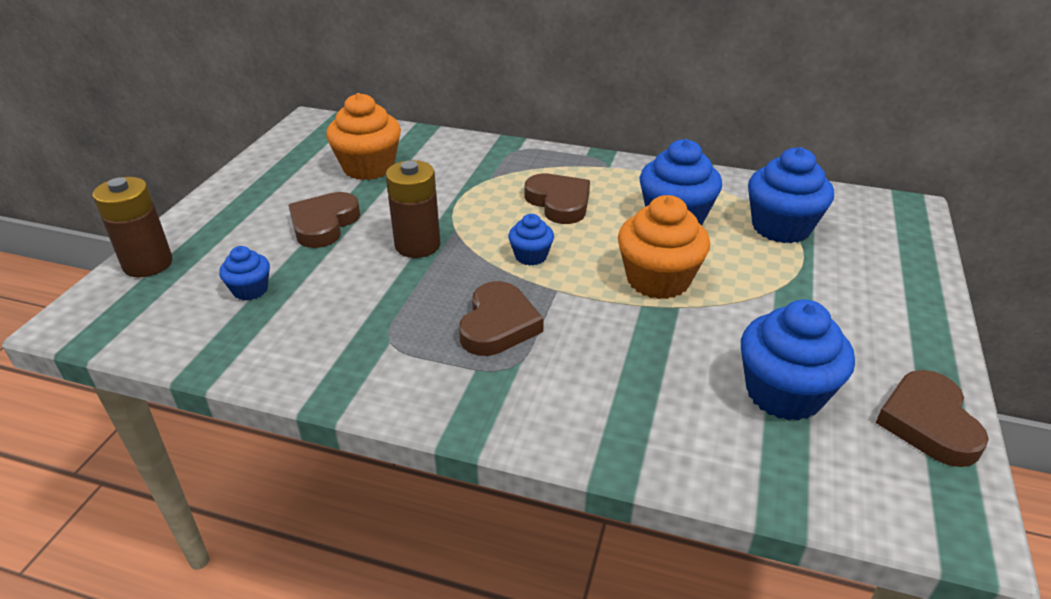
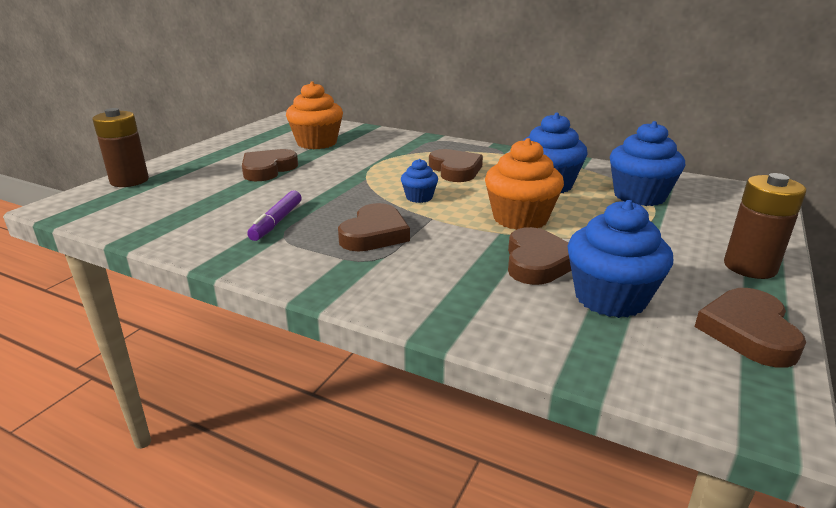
camera: 10 degrees right, 10 degrees down
blue cupcake [219,246,270,300] -> none
brown battery [386,160,440,258] -> brown battery moved to [724,173,807,279]
none -> purple marker [247,190,302,241]
none -> brown heart [508,227,571,285]

